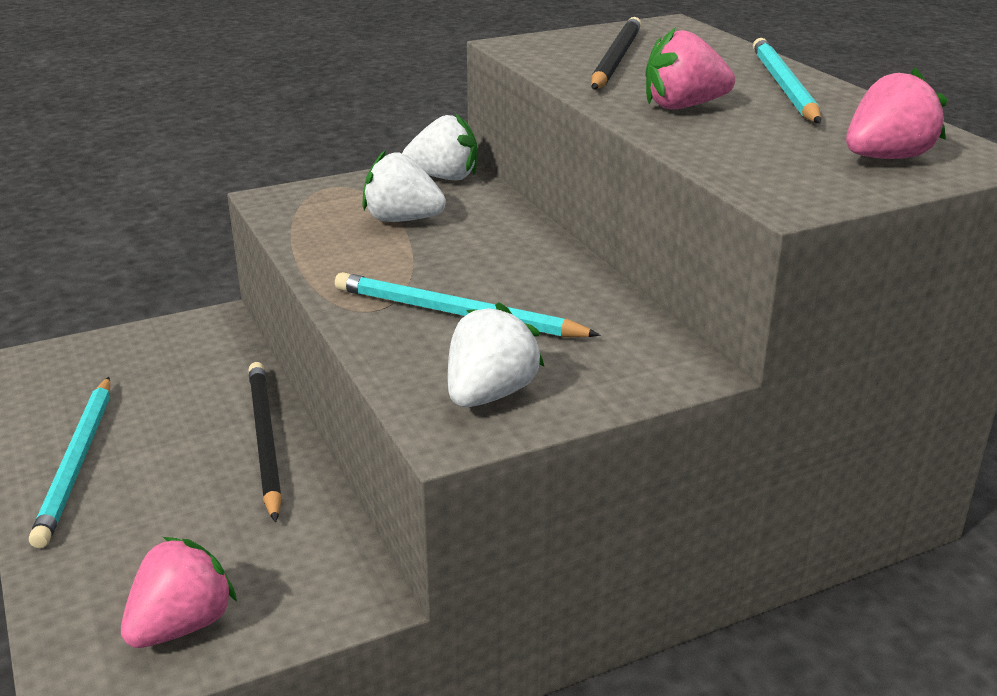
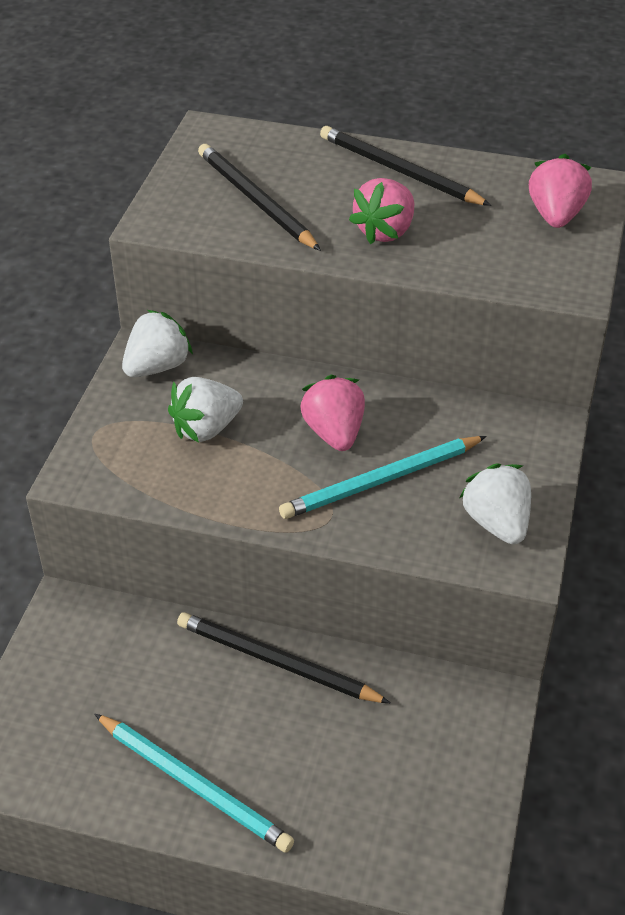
camera: 50 degrees left, 15 degrees up
pink strawberry [121,537,237,648] -> pink strawberry moved to [300,375,365,451]
turquoise pencil [753,38,821,123] -> black pencil [320,126,491,206]

